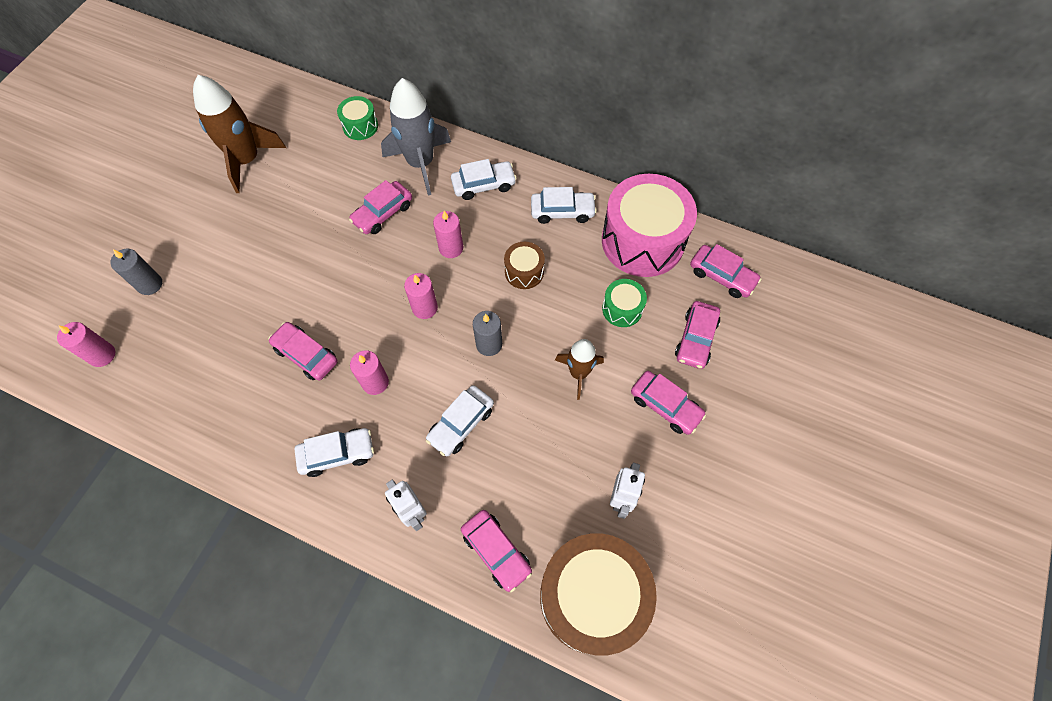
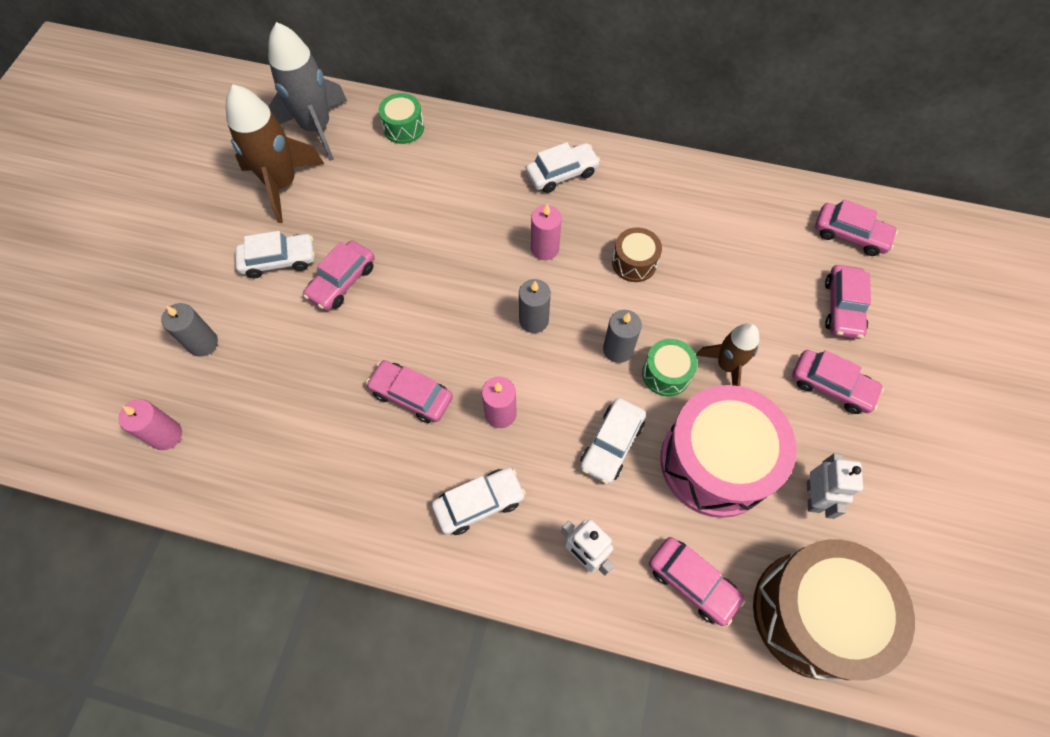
camera: 10 degrees left, 0 degrees up
pink car [349,180,412,234] -> pink car moved to [303,240,375,310]
grey rocket [381,78,451,196] -> grey rocket moved to [268,22,347,161]
pink candle [404,273,438,319] -> grey candle [519,279,551,333]
white car [531,187,597,224] -> white car moved to [235,231,315,278]
pink drum [602,174,697,277] -> pink drum moved to [660,385,797,518]
green drum [602,279,647,327] -> green drum moved to [642,339,698,396]

